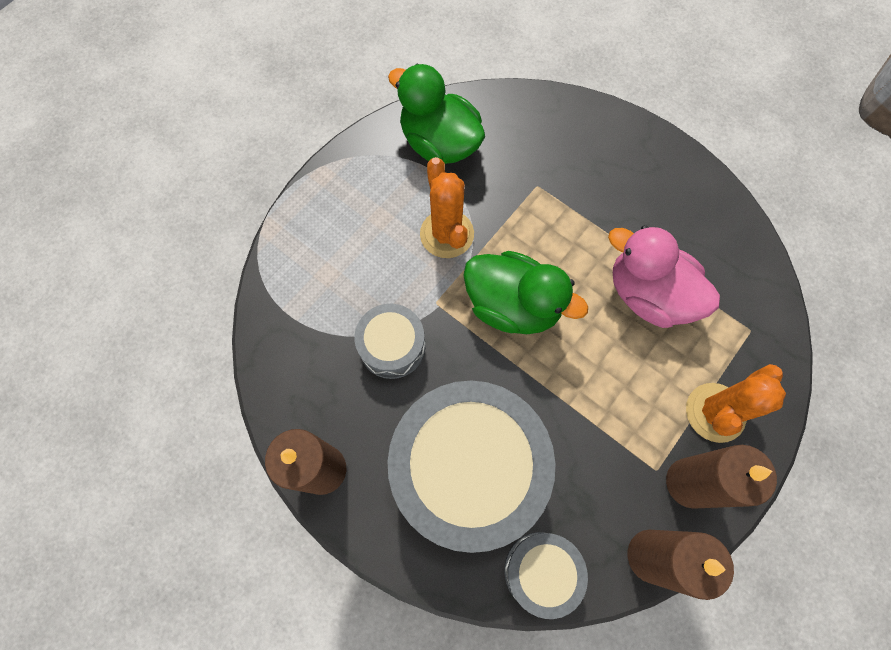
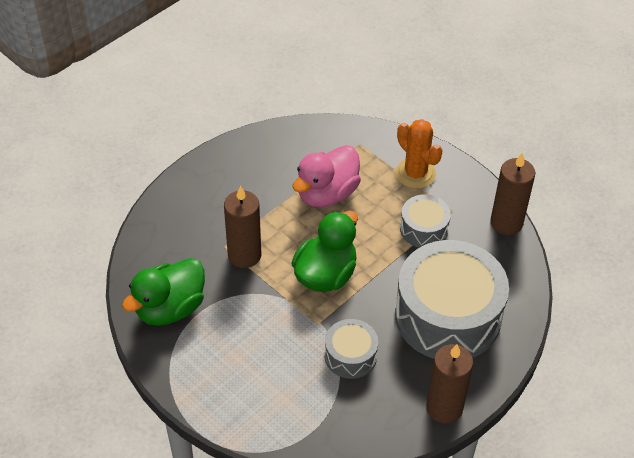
camera: 85 degrees left, 20 degrees down
orange cactus [420,157,474,258] -> none
grey drum [505,532,588,619] -> grey drum moved to [400,194,451,248]
brown candle [666,445,777,509] -> brown candle moved to [224,185,261,268]

